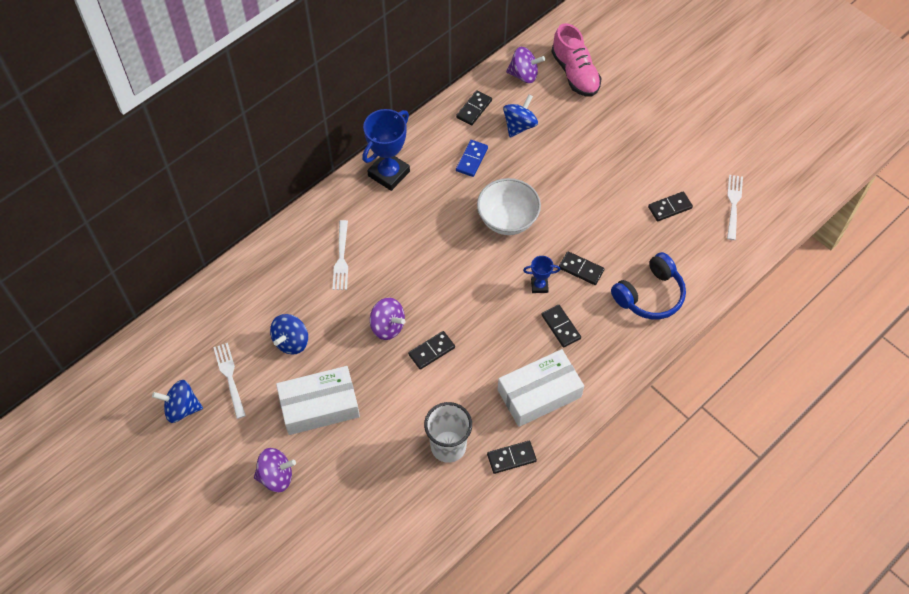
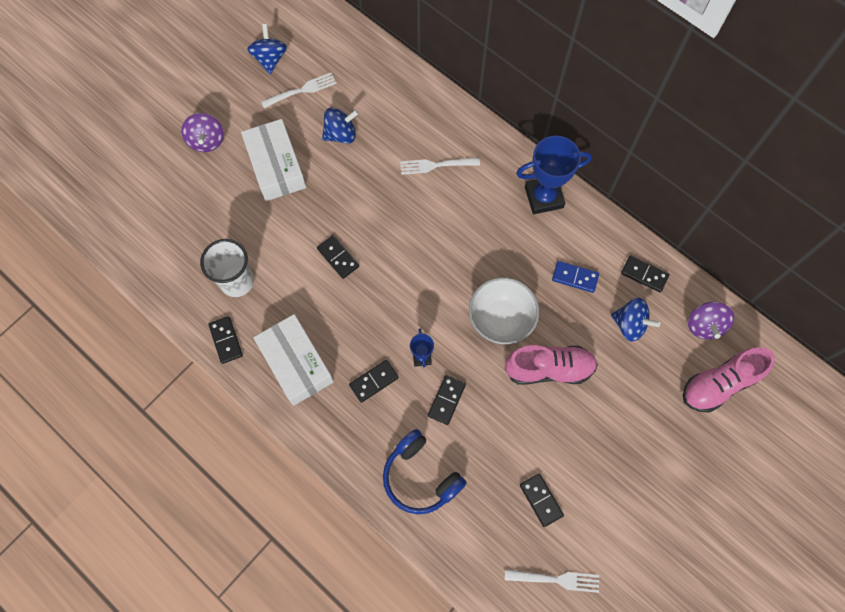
camera: 85 degrees right, 10 degrees up
blue spinning top [270,314,308,355] -> blue spinning top turned 135 degrees clockwise [322,108,359,144]
blue trophy [362,109,410,191] -> blue trophy turned 45 degrees counterclockwise [516,136,592,214]
purple spinning top [370,298,405,340] -> none
none -> pink shoe [505,345,598,384]

